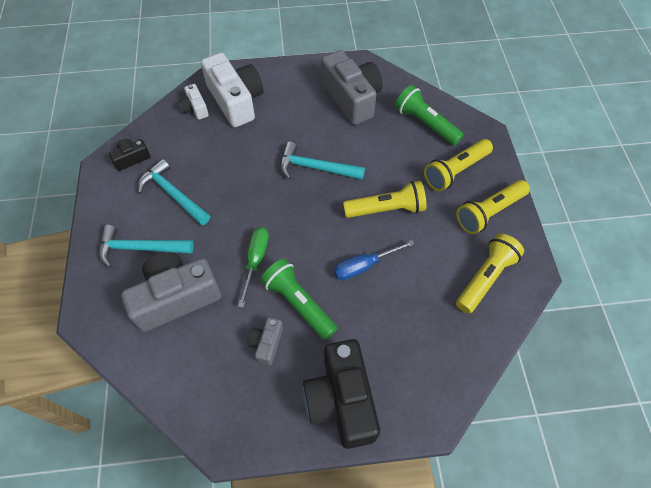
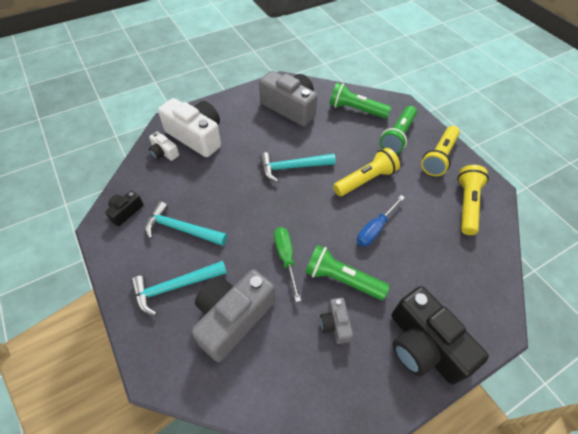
camera: 25 degrees left, 5 degrees down
yellow flashlight [424,139,493,191] -> green flashlight [380,106,417,154]

